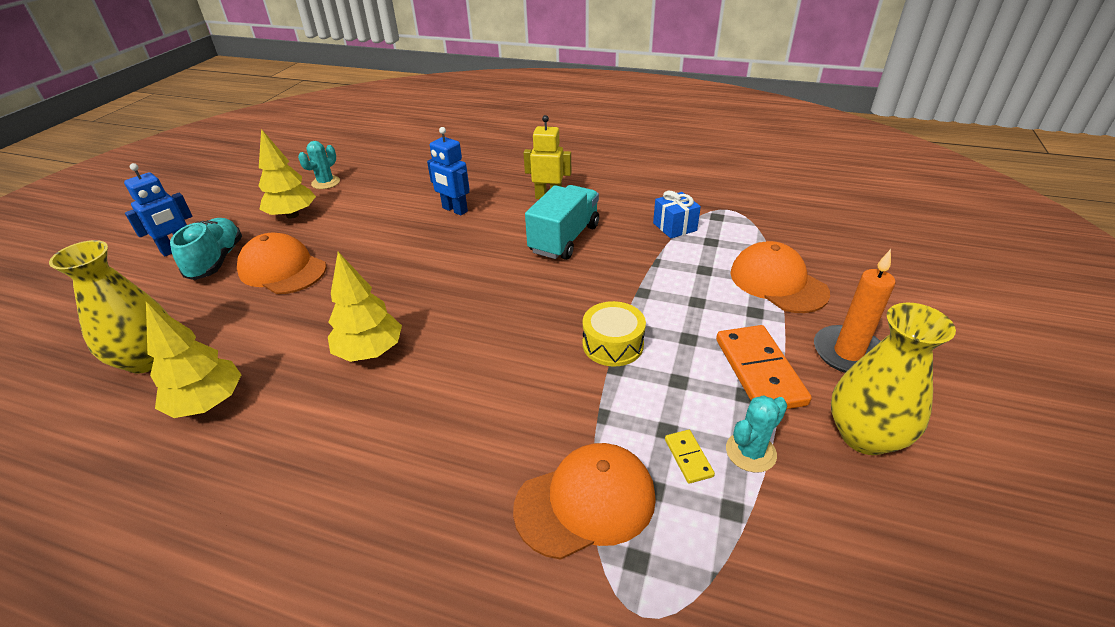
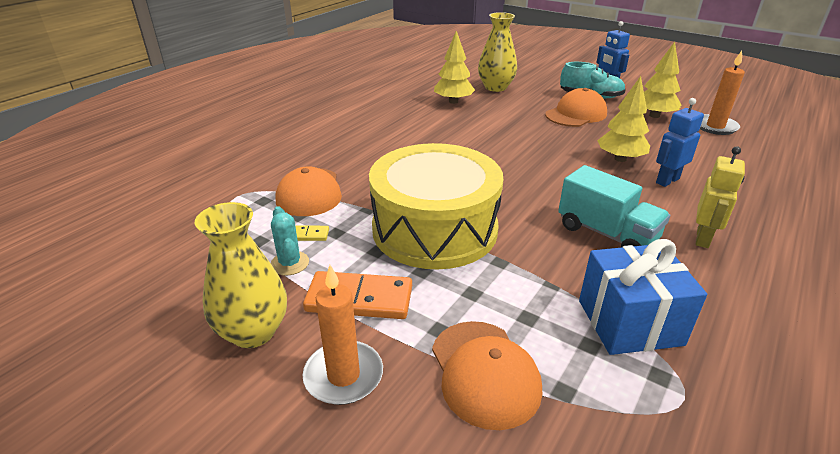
camera: 105 degrees right, 5 degrees down
turquoise cactus [298,141,340,189] -> orange candle [700,51,745,135]
yellow tree [328,252,402,362] -> yellow tree moved to [597,76,650,162]
yellow drum [583,301,646,366] -> yellow drum [369,143,503,269], size x2.39
blue gift [653,191,701,239] -> blue gift [579,239,707,355], size x1.77
orange cap [730,241,830,313] -> orange cap turned 90 degrees clockwise [432,321,542,430]

